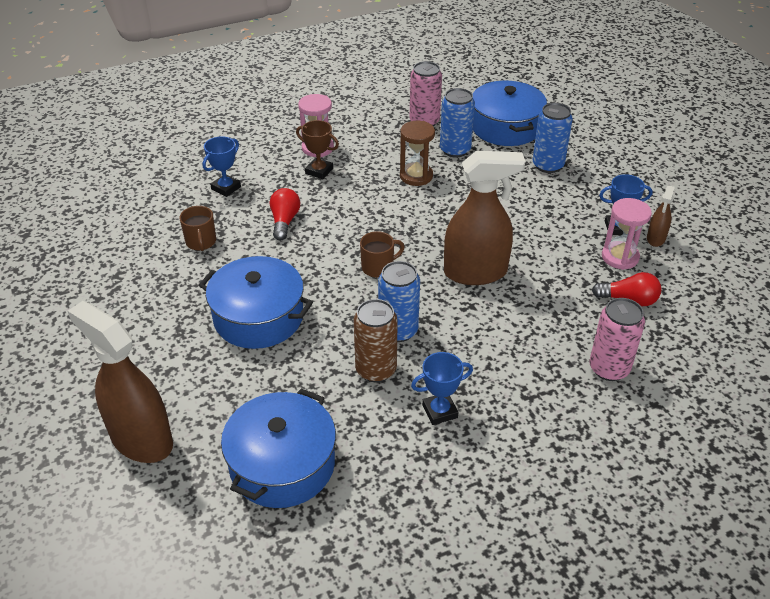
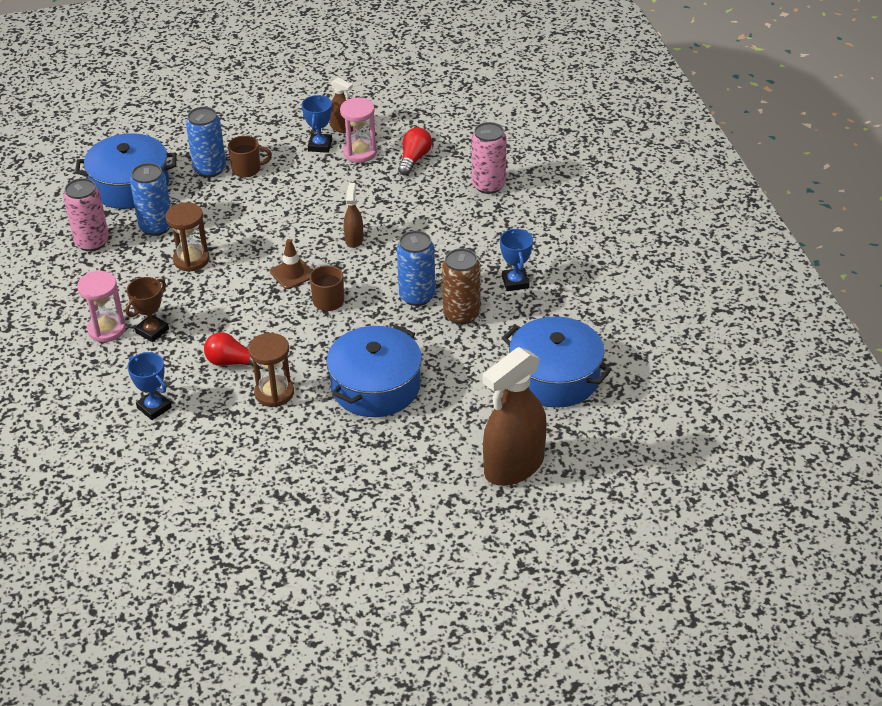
camera: 80 degrees left, 0 degrees up
brown mug [180,206,216,251] -> brown mug moved to [228,136,272,177]
brown spray bottle [444,151,525,285] -> brown spray bottle [344,183,364,248], size x0.47
none -> brown hourglass [248,333,294,407]
none -> brown traffic cone [270,239,312,289]

